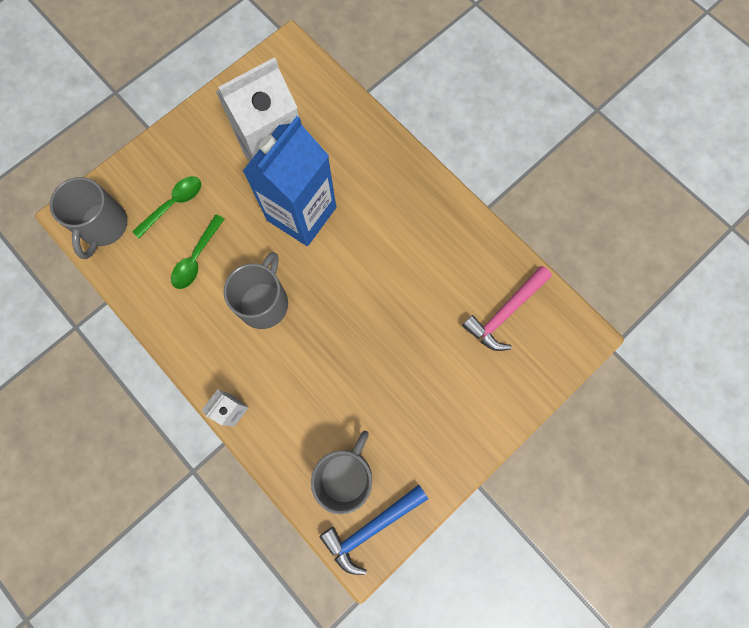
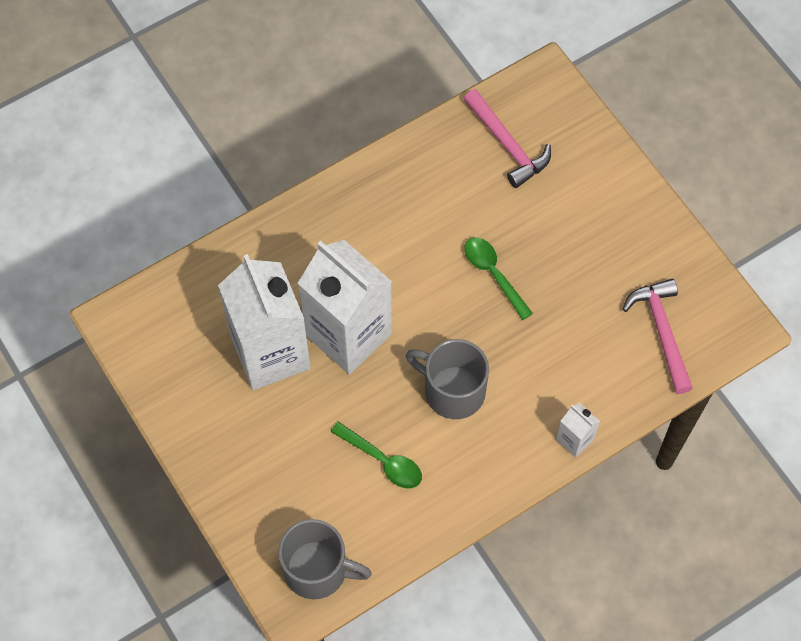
camera: 80 degrees left, 10 degrees down
green spoon [132,176,201,238] -> green spoon moved to [464,237,533,320]
blue carton [243,116,336,246] -> white carton [298,240,392,374]
grey mug [311,430,372,514] -> pink hammer [623,279,693,394]
blue hammer [320,485,428,575] -> none

